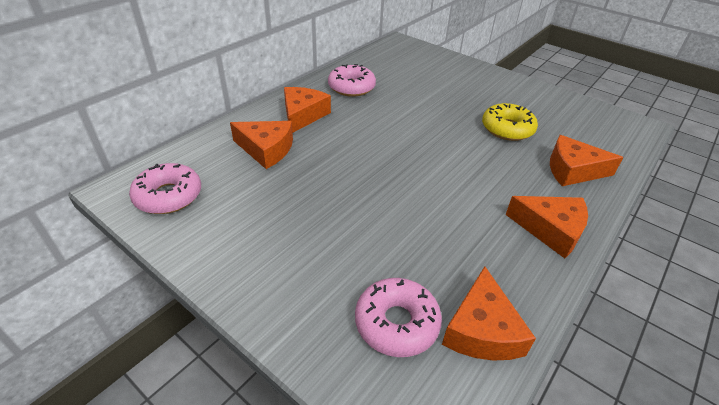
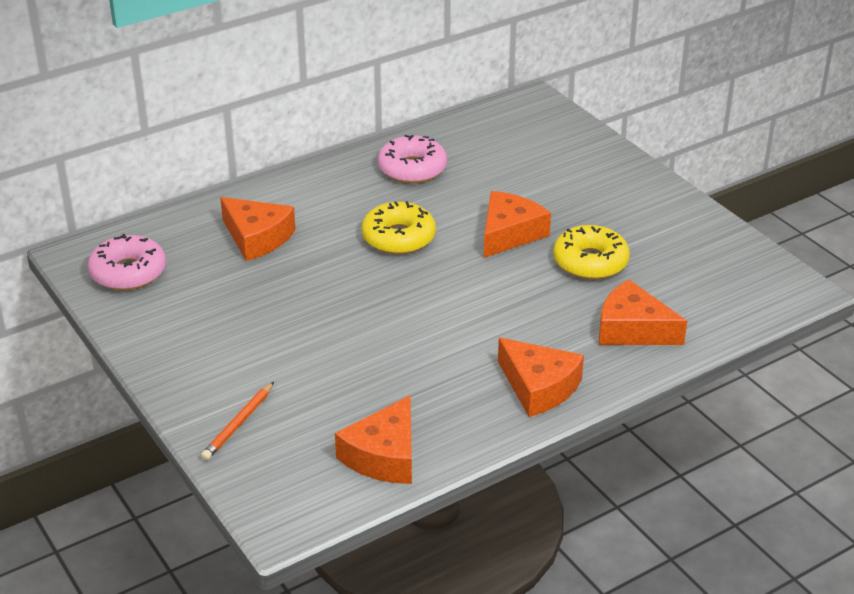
camera: 20 degrees right, 5 degrees down
orange cheese [284,87,331,133] -> orange cheese moved to [484,191,551,258]
pink donut [355,278,442,357] -> none
none -> orange pencil [201,382,274,460]
none -> yellow donut [362,201,436,255]

